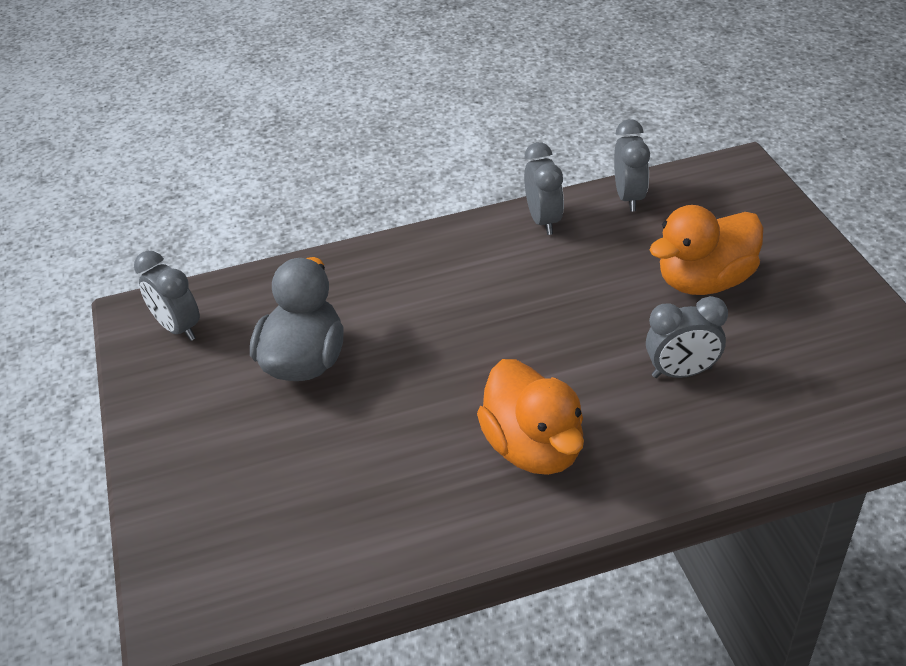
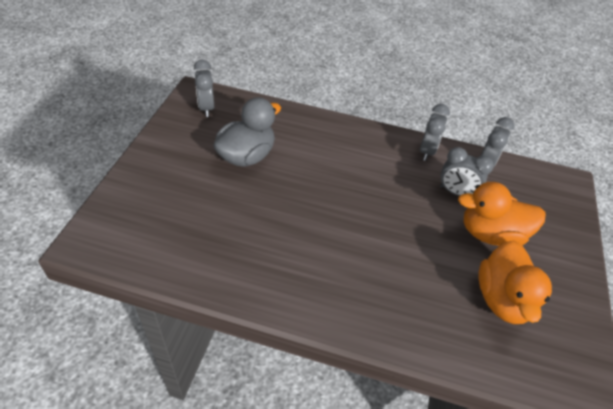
camera: 25 degrees right, 5 degrees up
orange duck [477,359,584,475] -> orange duck moved to [478,240,552,324]
grey clock [646,296,728,378] -> grey clock moved to [440,147,494,196]

